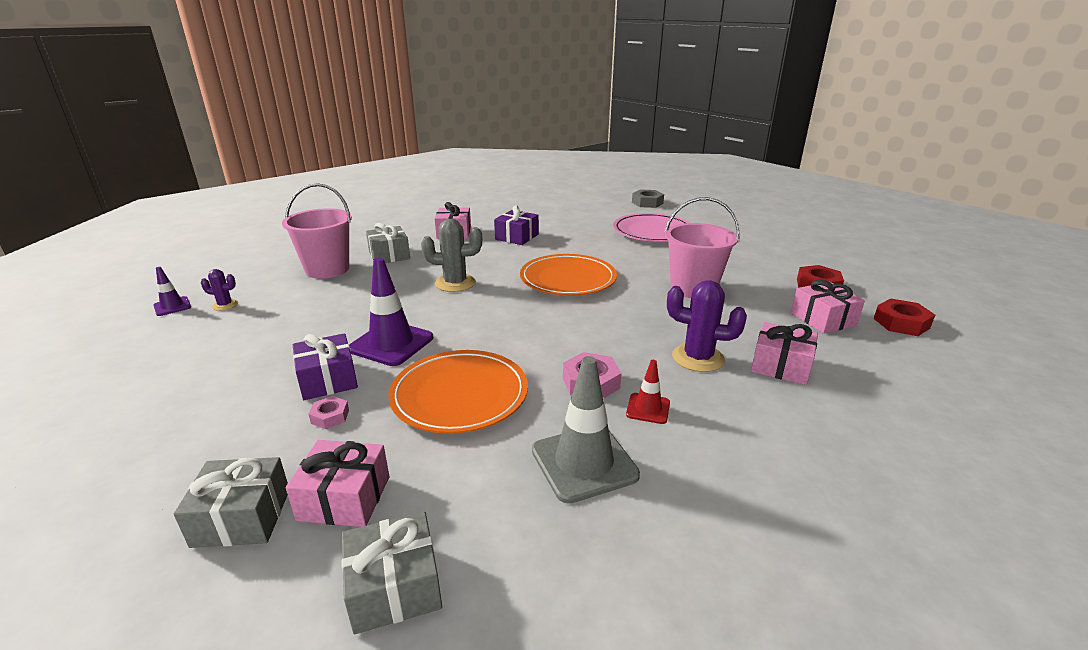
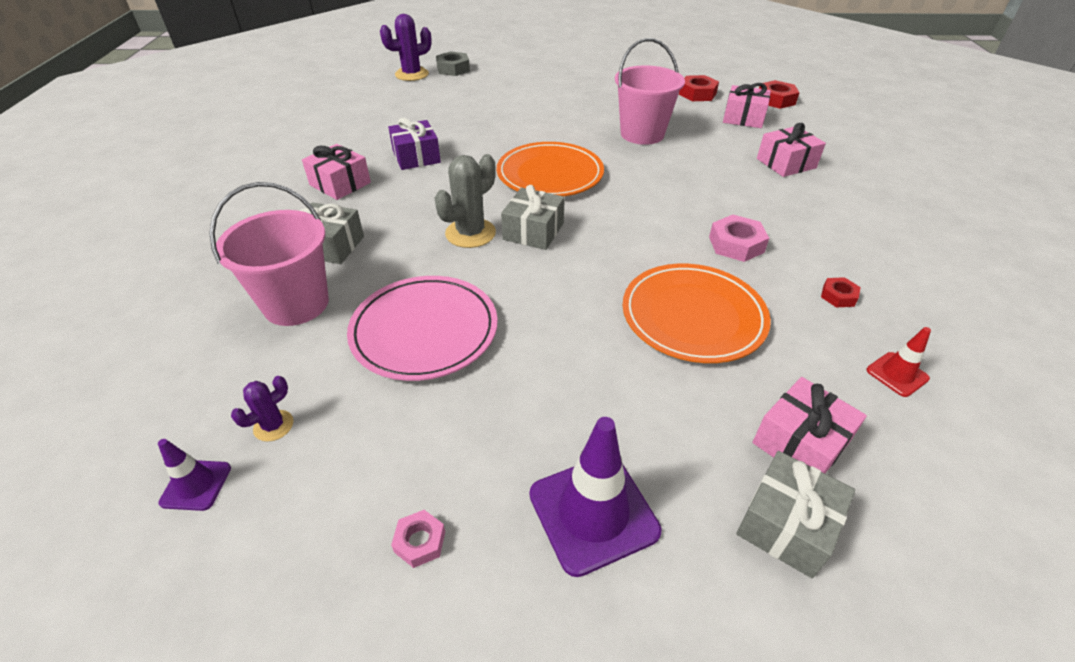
camera: 50 degrees left, 15 degrees up
purple gift [293,333,358,400] -> none
pink nut [308,396,349,429] -> pink nut moved to [391,510,445,568]
grey gift [342,512,442,634] -> grey gift moved to [501,185,565,250]
purple traffic cone [349,257,433,366] -> purple traffic cone moved to [530,417,661,577]
grey traffic cone [532,356,640,504] -> red nut [821,277,861,307]
pink plate [613,213,690,242] -> pink plate moved to [347,276,498,381]
red traffic cone [626,360,670,424] -> red traffic cone moved to [867,327,931,397]
purple cactus [667,280,747,372] -> purple cactus moved to [380,14,432,81]

